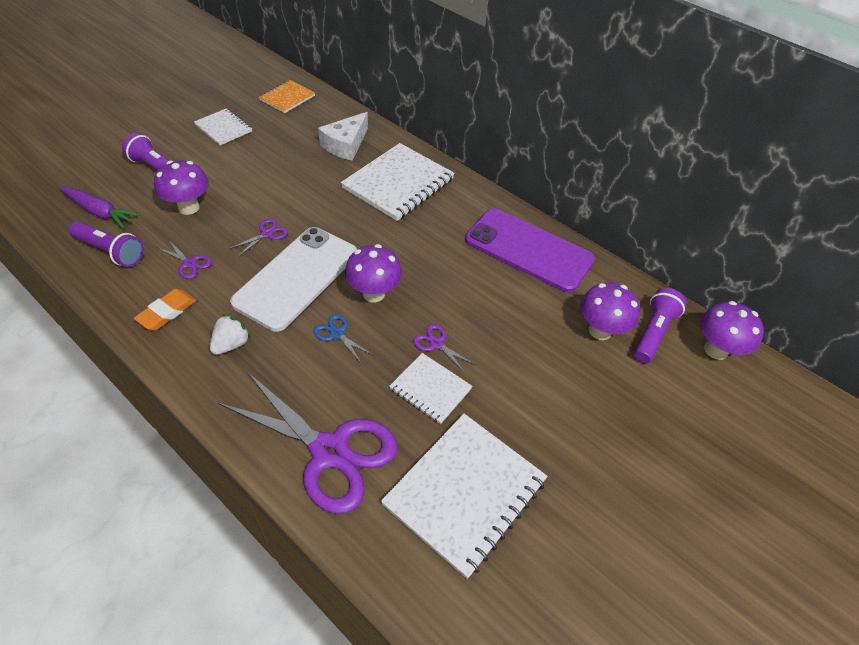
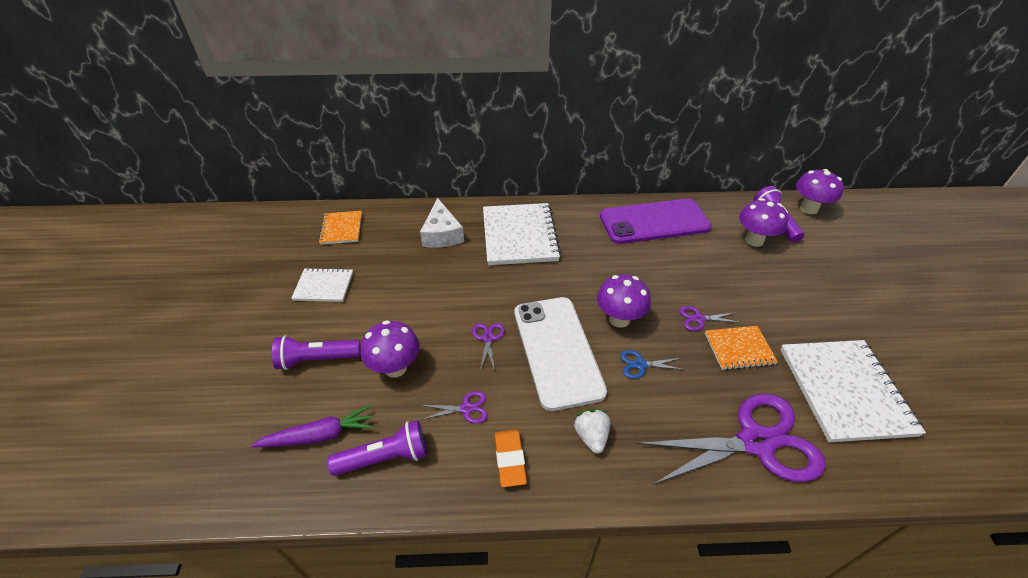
camera: 40 degrees left, 5 degrees down
white notebook [389,353,473,424] -> orange notebook [705,326,778,370]

